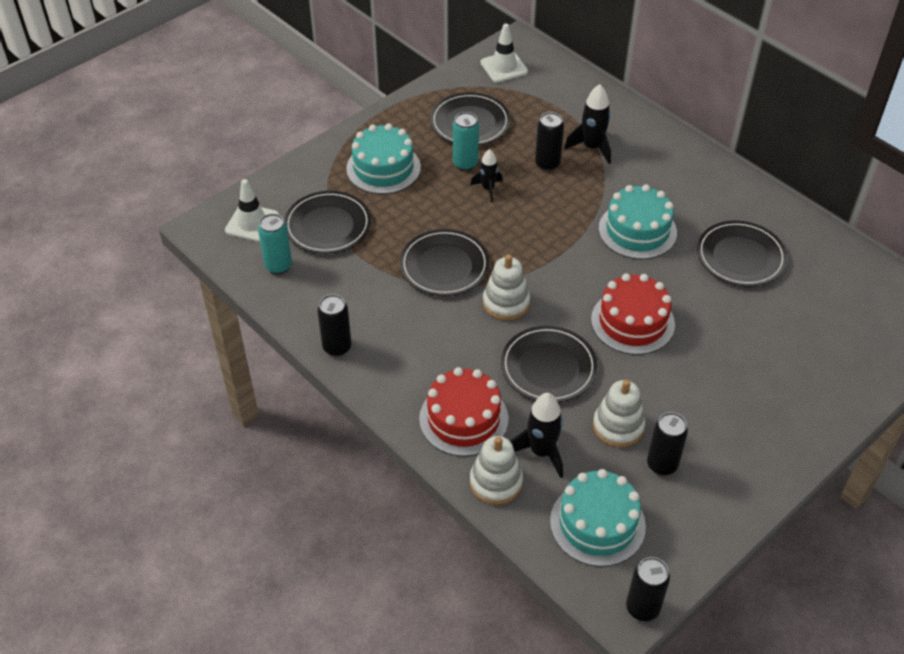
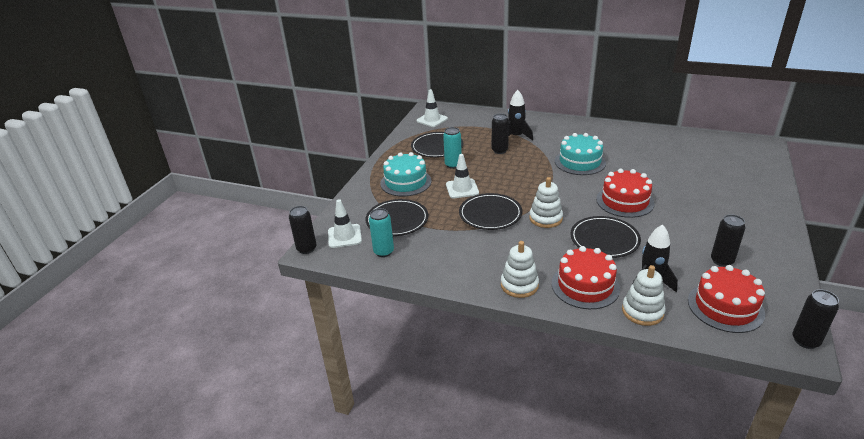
camera: 25 degrees left, 15 degrees down
black can [317,294,352,356] -> black can moved to [289,206,316,254]
black rocket [470,149,503,202] -> none
turquoise cake [550,469,646,567] -> red cake [688,265,765,333]
white stacking toy [593,380,645,447] -> white stacking toy moved to [501,241,539,298]
black plate [697,221,787,286] -> none
none -> white traffic cone [446,154,479,198]

